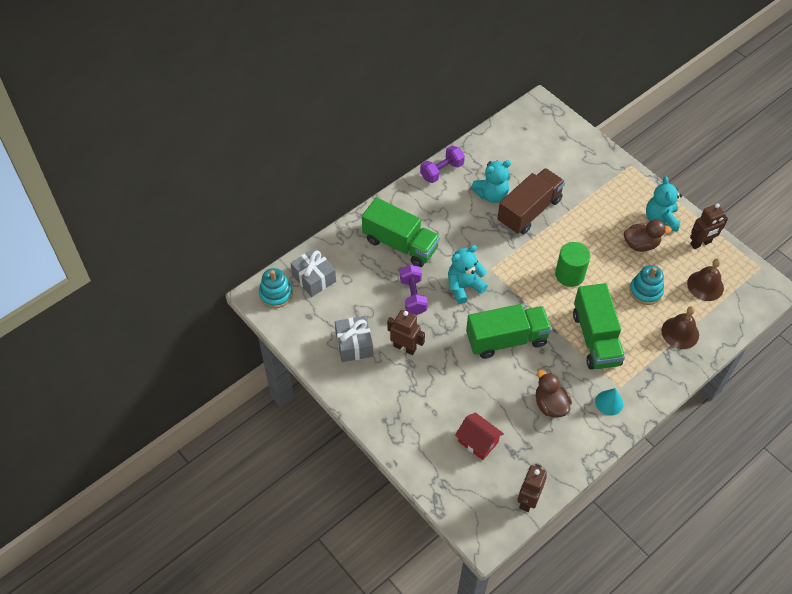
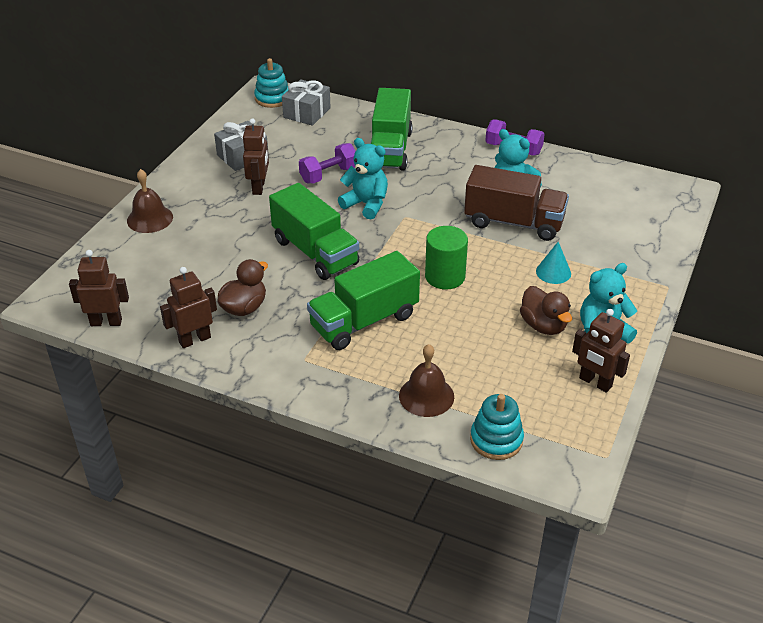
camera: 65 degrees right, 15 degrees down
red house [455,412,504,460] -> none
turquoise cone [595,388,623,416] -> turquoise cone moved to [536,242,571,284]
turquoise stacking toy [629,265,664,305] -> turquoise stacking toy moved to [470,394,524,460]
brown bell [687,258,724,301] -> brown bell moved to [127,169,173,233]
none -> brown robot [160,267,217,348]

